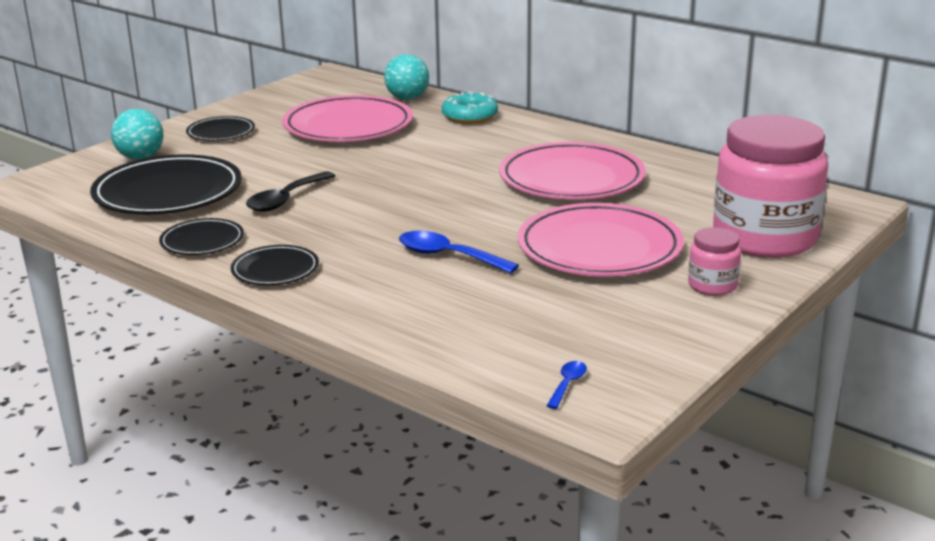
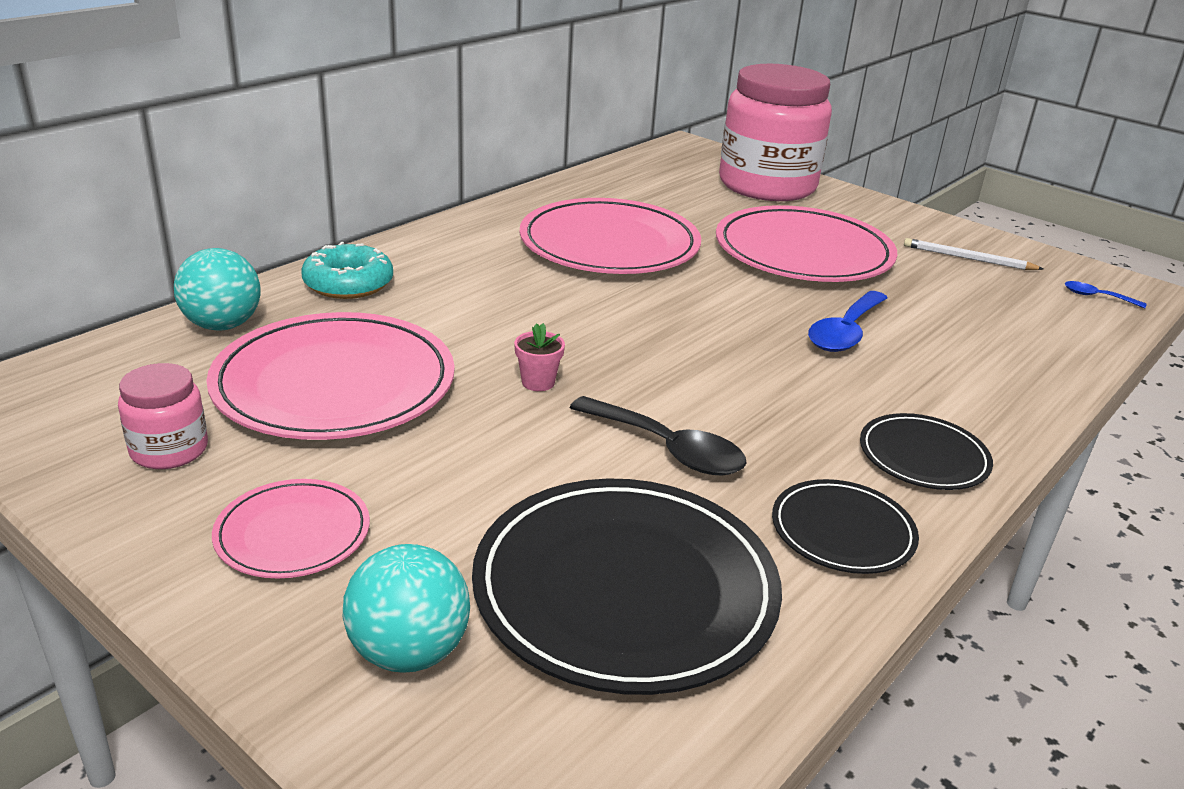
camera: 90 degrees left, 5 degrees up
black plate [186,116,255,141] -> pink plate [212,479,370,579]
pink jar [688,227,741,296] -> pink jar moved to [118,363,208,469]
none -> pink flower pot [514,323,565,391]
none -> white pencil [904,238,1043,270]

